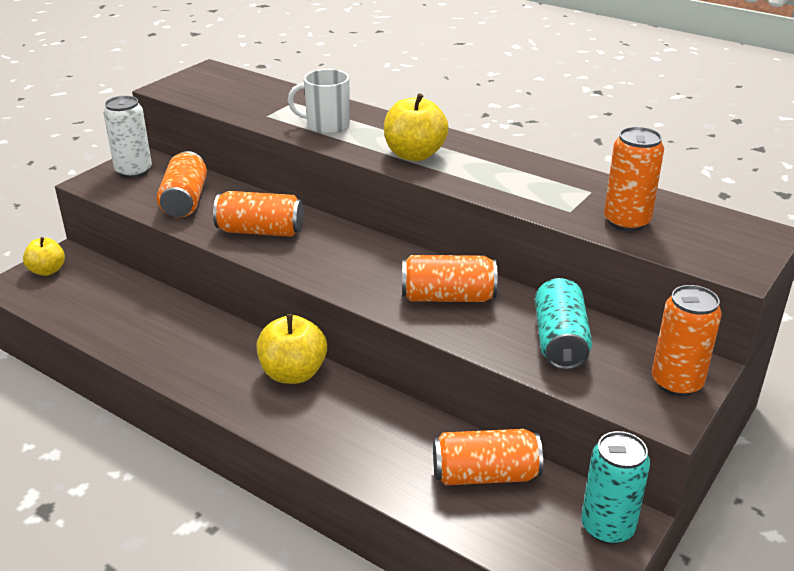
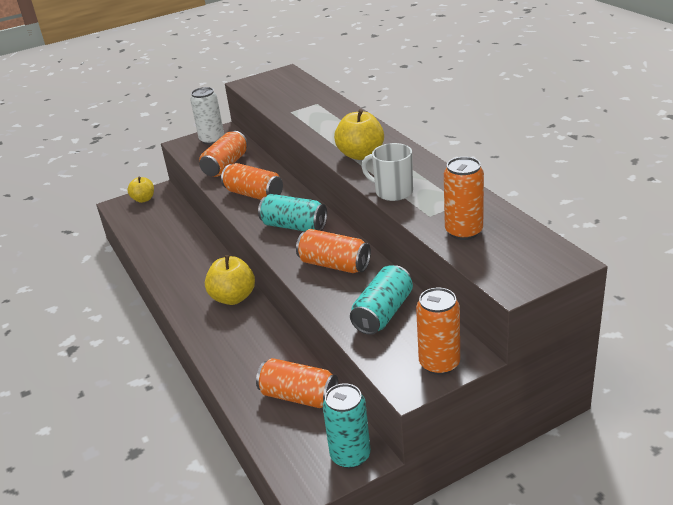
camera: 30 degrees right, 0 degrees up
white mug [288,69,350,134] -> white mug moved to [361,143,413,201]
none -> turquoise can [258,194,327,232]

